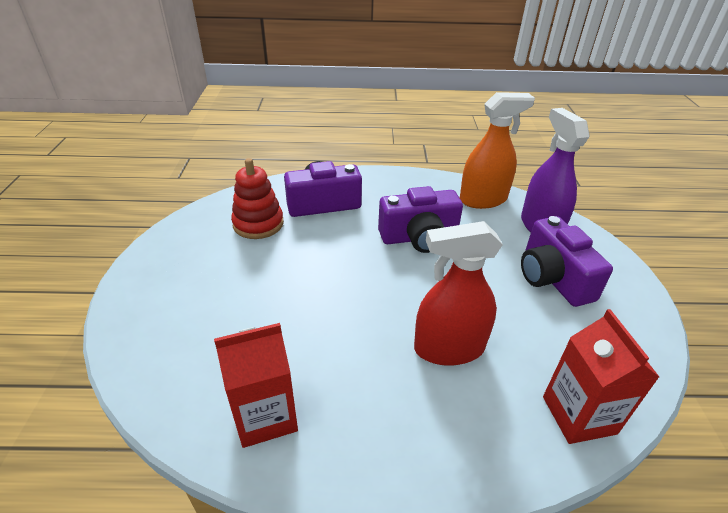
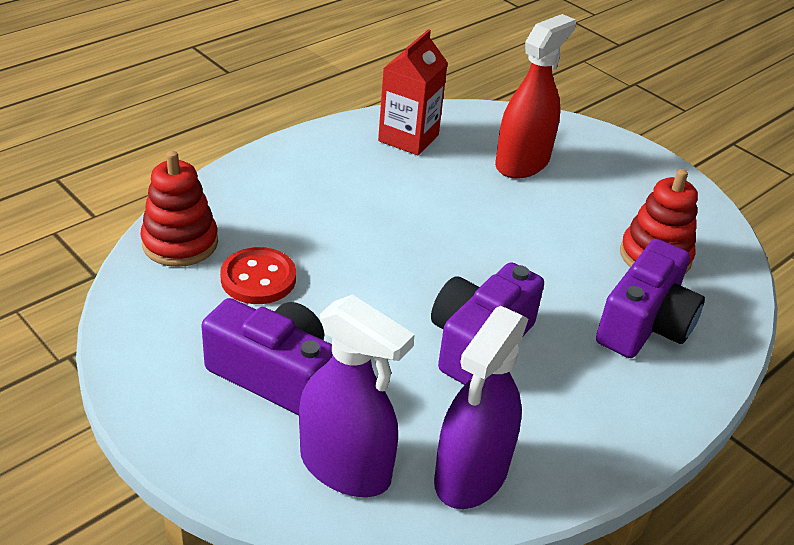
camera: 135 degrees right, 0 degrees up
red spray bottle [414,221,503,366] -> red spray bottle moved to [495,14,576,179]
orange spray bottle [460,92,535,209] -> purple spray bottle [434,306,528,509]
red carton [543,309,659,444] -> red stacking toy [140,151,218,267]
none -> red button [220,247,296,304]

